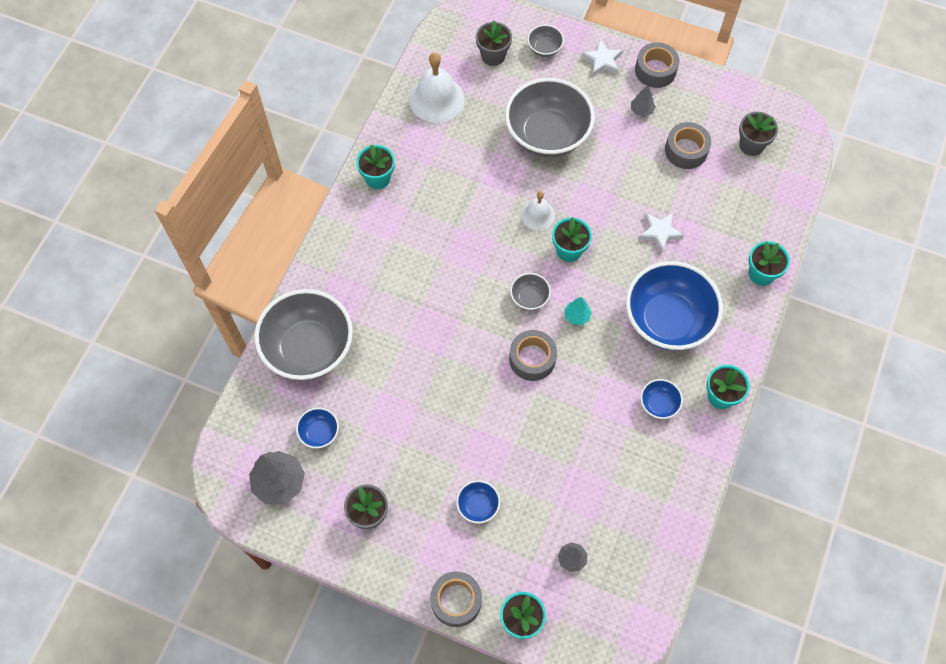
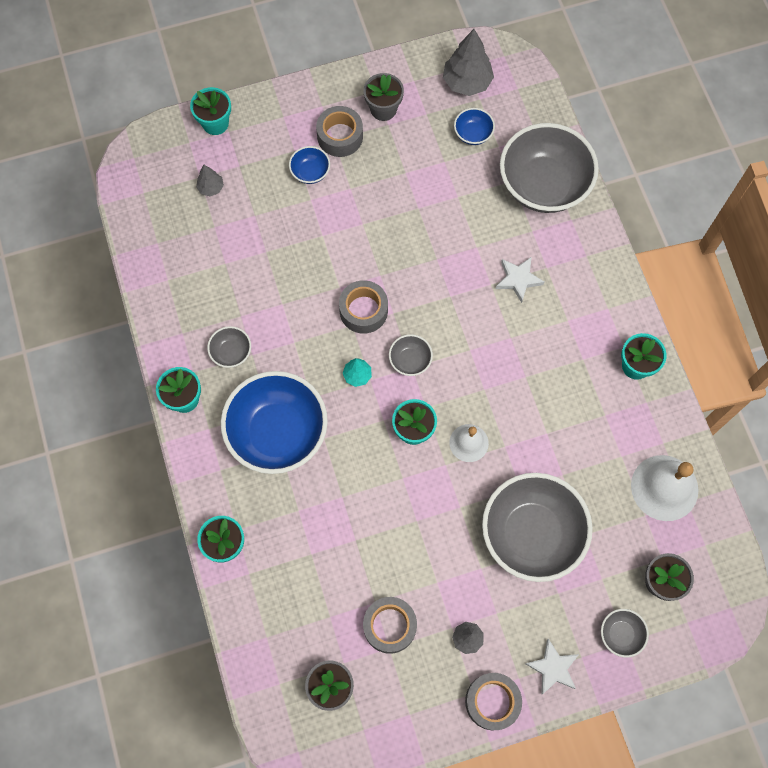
camera: 140 degrees right, 5 degrees up
grey tape [430,571,482,627] -> grey tape moved to [316,106,363,157]
white star [638,213,684,253] -> white star moved to [496,257,544,303]
blue bowl [640,379,683,419] -> grey bowl [207,326,251,368]

